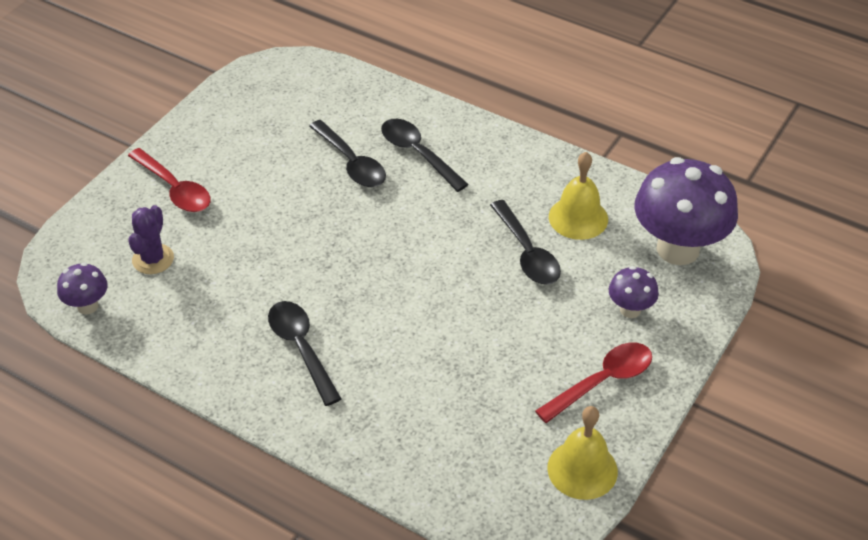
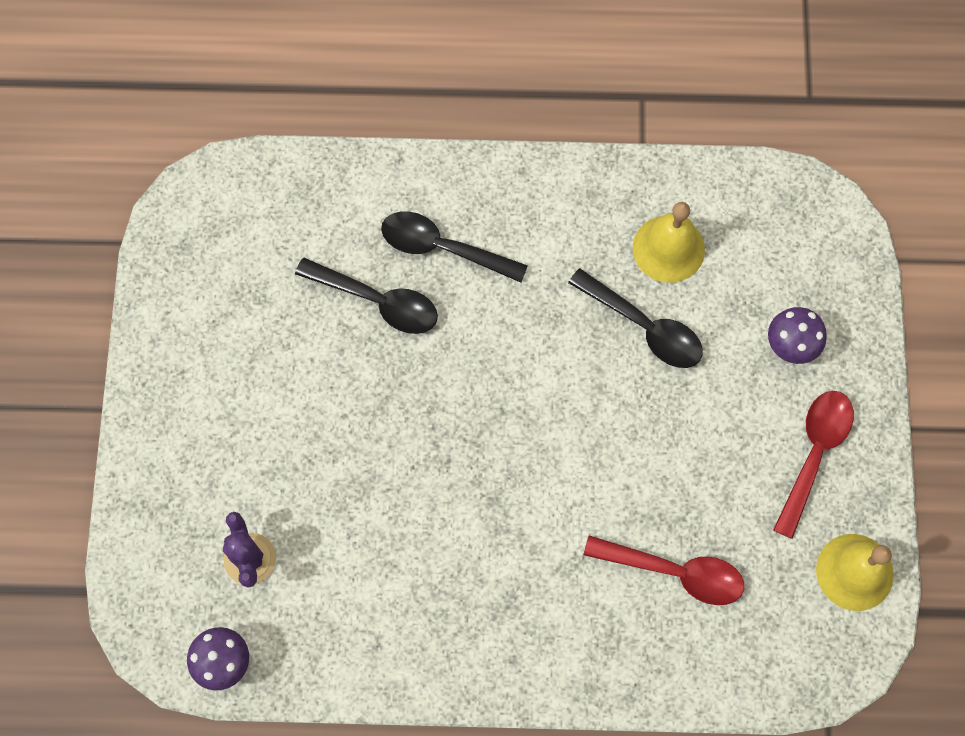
camera: 30 degrees left, 25 degrees up
red spoon [128,148,211,212] -> red spoon moved to [583,536,744,605]
black spoon [268,301,342,406] -> none
purple mushroom [634,157,738,265] -> none

